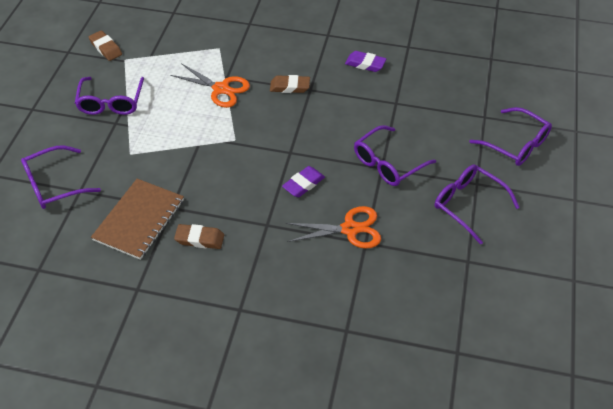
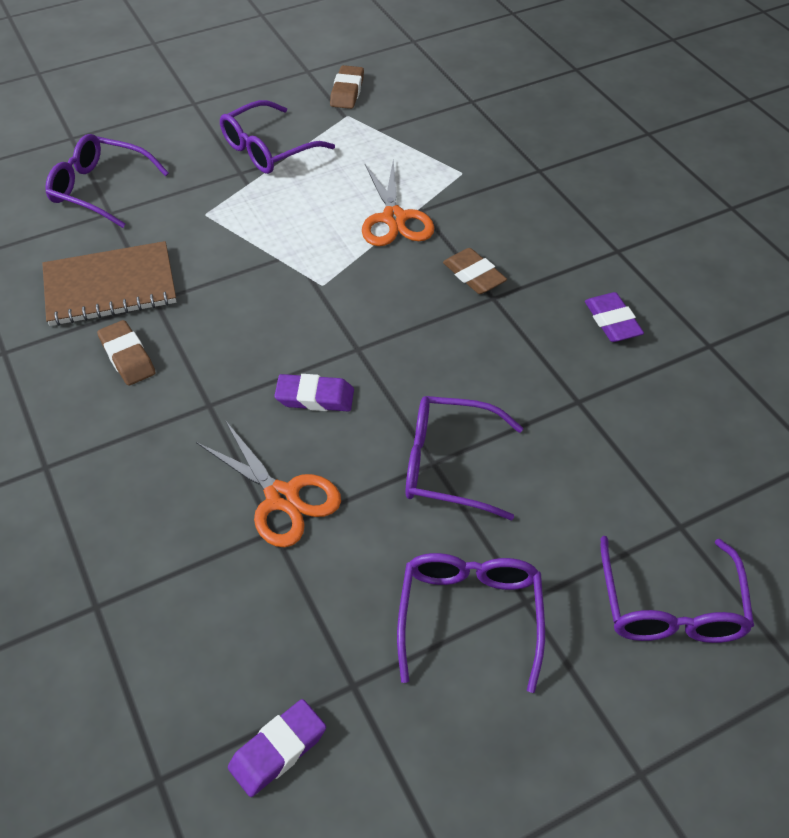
camera: 50 degrees right, 0 degrees up
none -> purple eraser [228,699,326,797]

